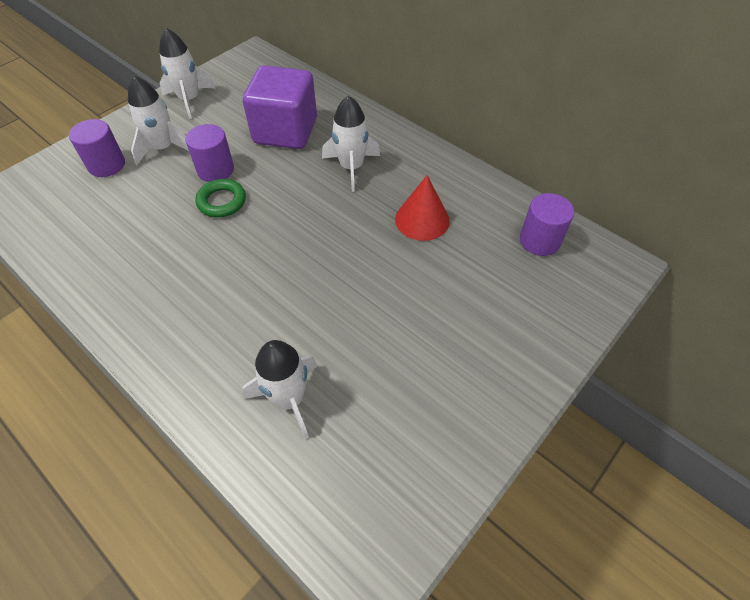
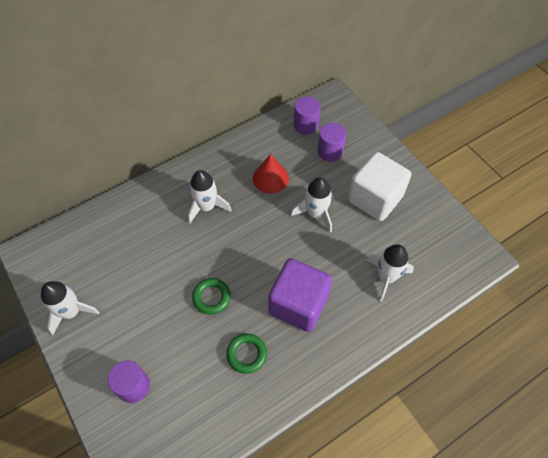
camera: 75 degrees left, 5 degrees up
white rocket [128,76,189,165] -> white rocket moved to [291,177,333,233]
purple cylinder [185,124,234,182] -> purple cylinder moved to [317,123,346,162]
purple cube [243,65,317,149] -> purple cube moved to [268,258,332,332]
none -> green ring [226,333,267,374]
none -> white cube [348,152,411,221]

